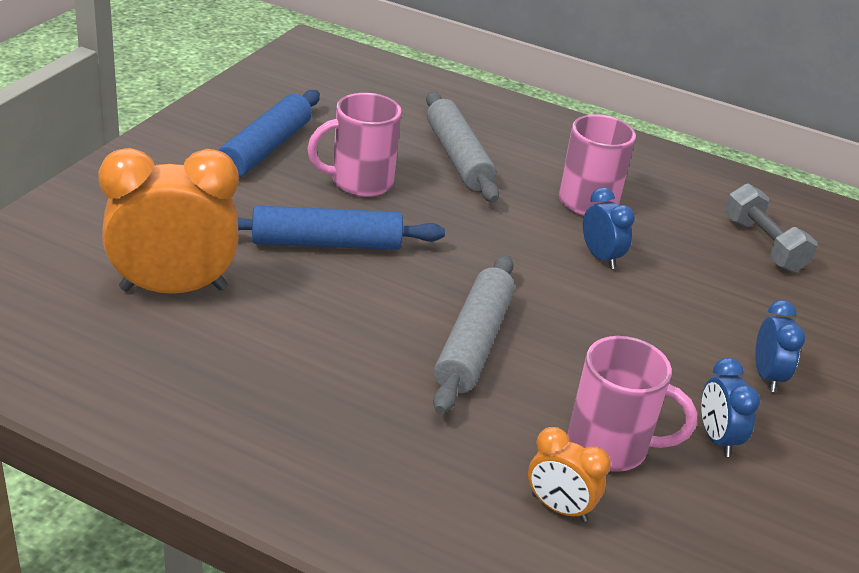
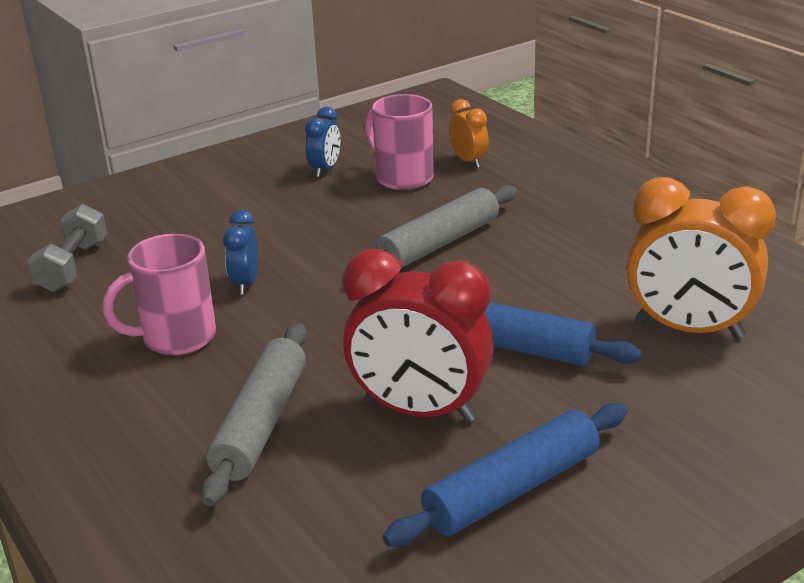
camera: 145 degrees left, 5 degrees down
pink mug [307,93,401,197] -> red clock [343,249,494,422]
blue clock [755,300,806,392] -> none

